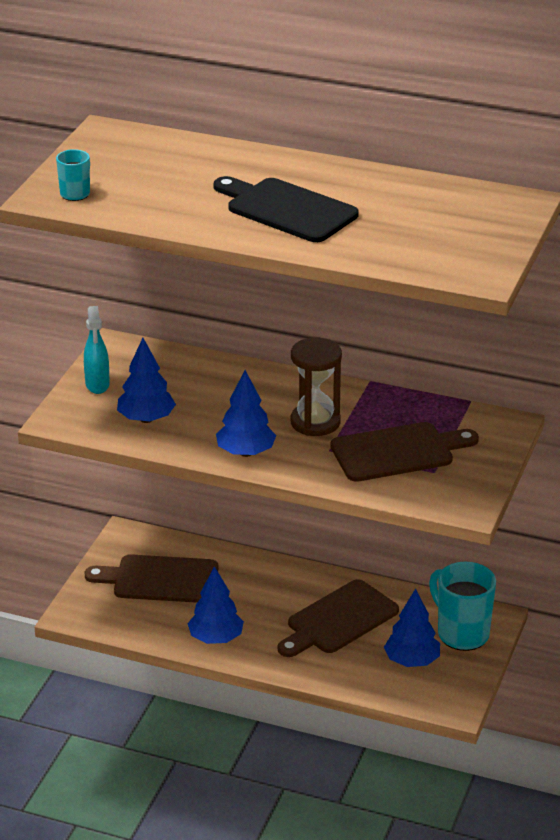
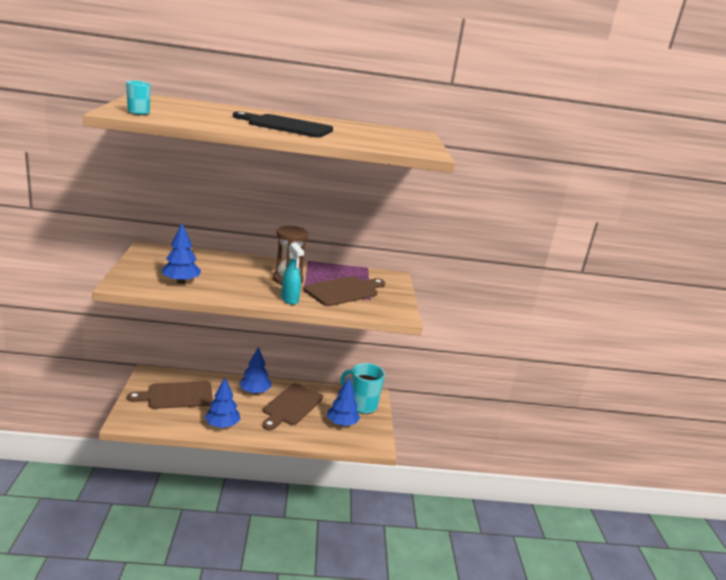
camera: 25 degrees left, 10 degrees down
turquoise spray bottle [84,306,110,394] -> turquoise spray bottle moved to [281,243,304,305]
blue tree [216,370,276,457] -> blue tree moved to [239,347,271,394]

